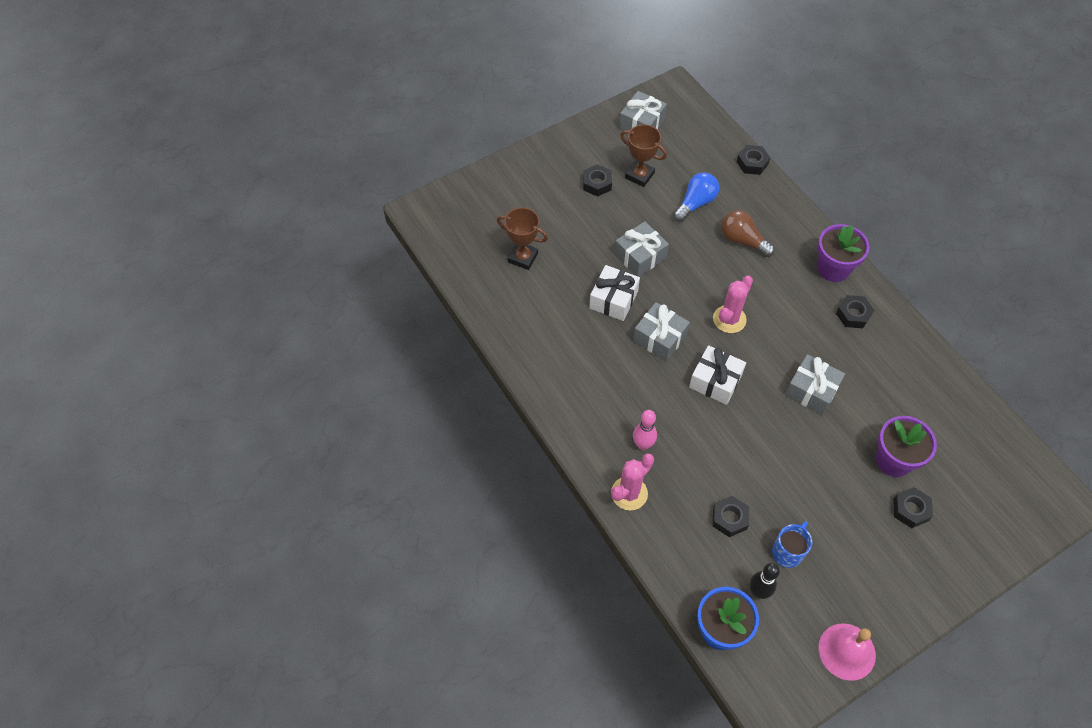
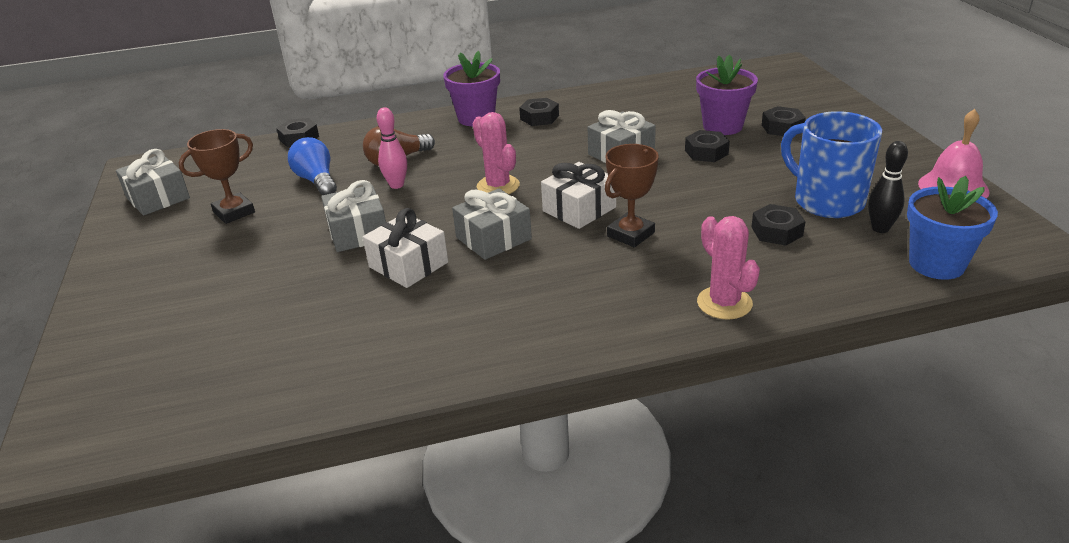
camera: 70 degrees left, 25 degrees down
brown trophy [497,207,548,270] -> brown trophy moved to [605,144,659,247]
black nut [583,164,612,197] -> black nut moved to [685,130,730,162]
pink bowling pin [633,410,657,450] -> pink bowling pin moved to [377,107,407,189]
blue mug [772,521,812,568] -> blue mug [781,111,882,218], size x1.77

